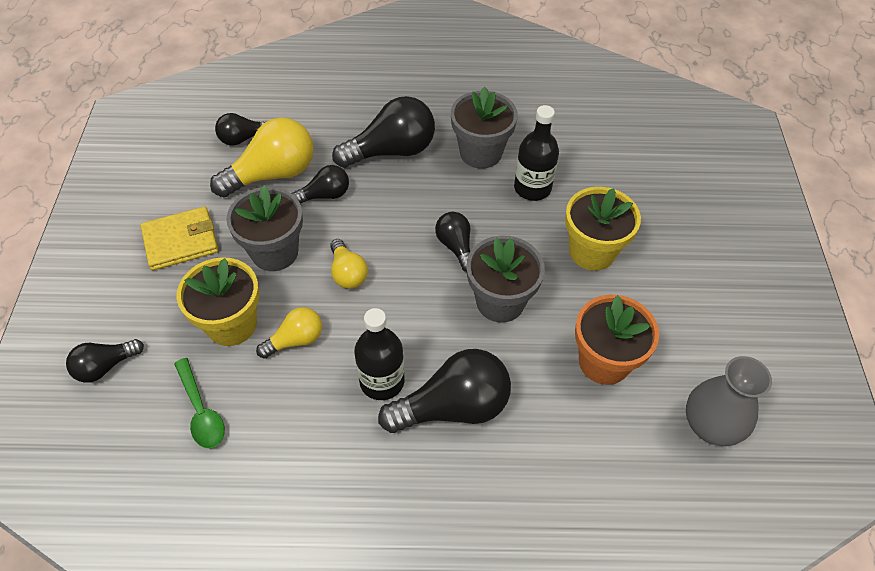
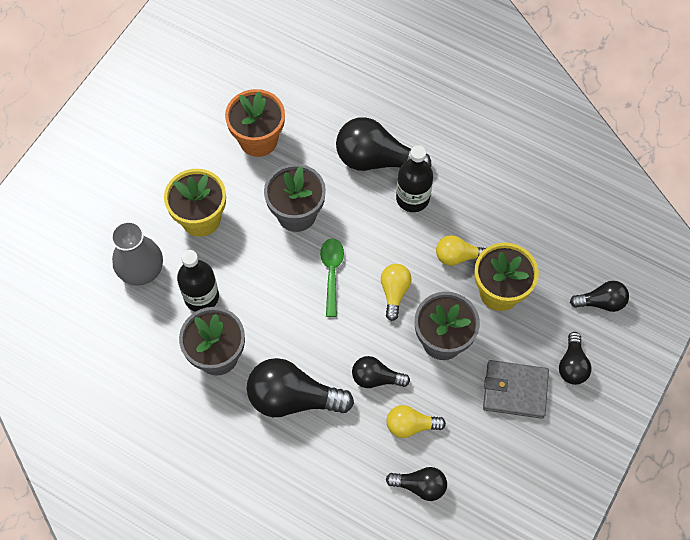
camera: 150 degrees left, 10 degrees up
yellow wallet [140,206,219,271] -> grey wallet [483,360,549,419]
green spoon [174,358,225,448] -> green spoon moved to [320,238,344,317]
yellow light bulb [210,117,314,197] -> yellow light bulb [386,405,446,438], size x0.56
black light bulb [435,212,471,272] -> black light bulb moved to [559,332,592,385]
grey vase [686,356,772,446] -> grey vase moved to [111,221,163,286]

